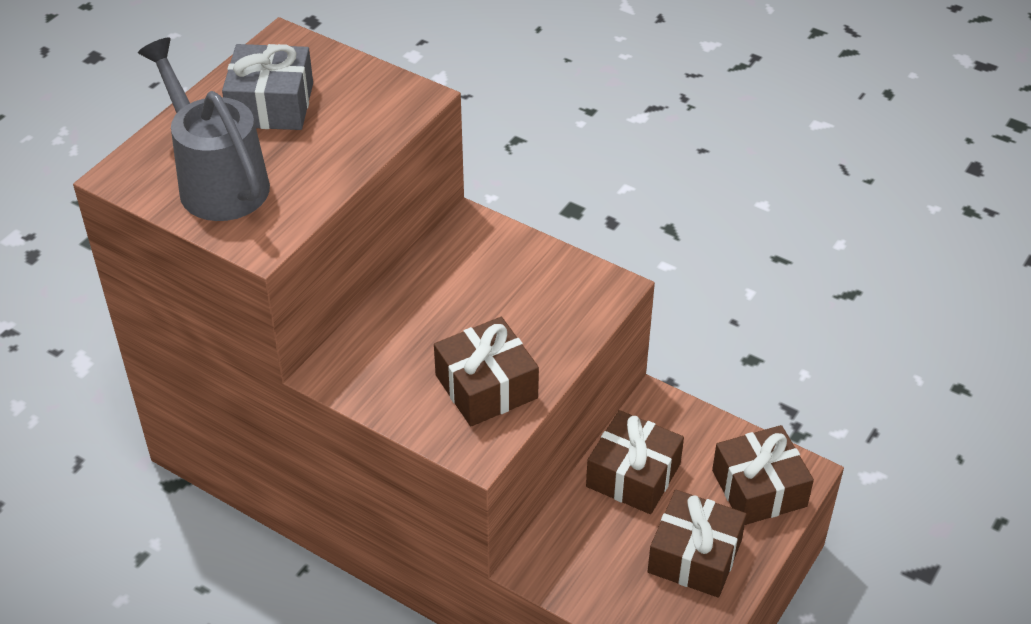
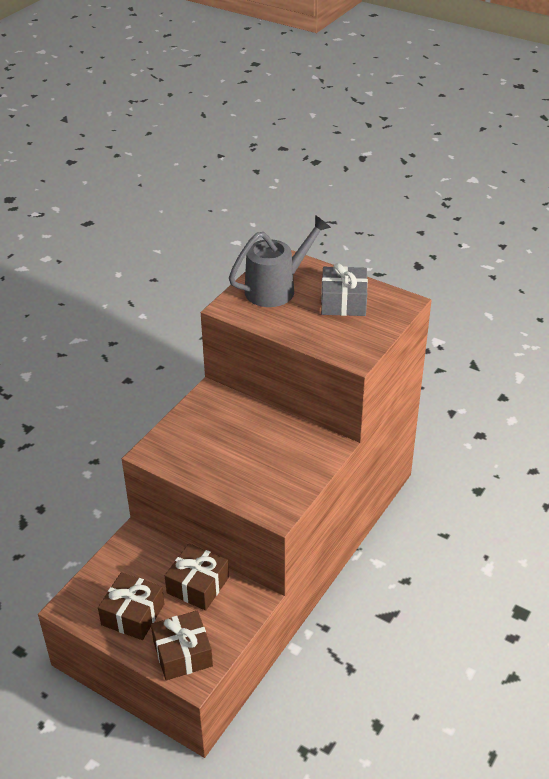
camera: 90 degrees right, 5 degrees down
brown gift [434,317,539,426] -> none

